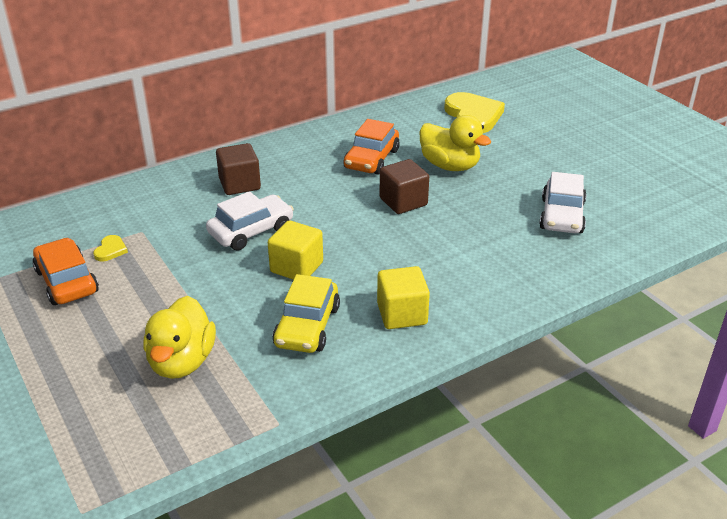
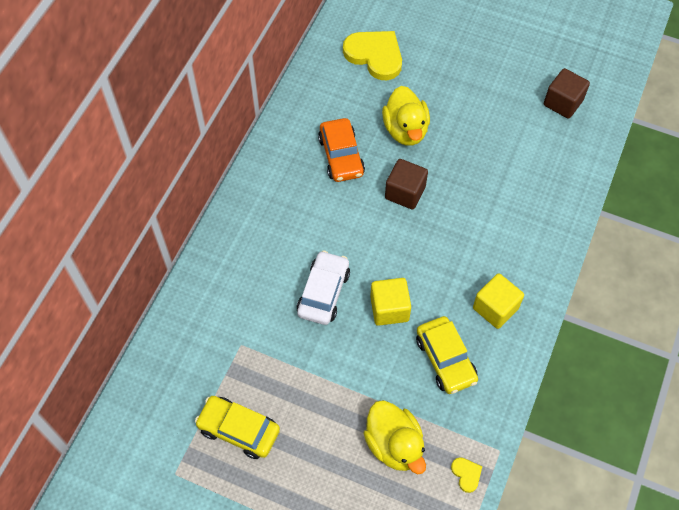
camera: 35 degrees left, 25 degrees up
orange car [32,238,99,305] -> yellow car [195,396,280,459]
yellow heart [93,235,128,261] -> yellow heart moved to [451,457,482,493]
brown cube [216,143,261,195] -> brown cube moved to [544,68,590,119]
yellow duck [419,115,491,171] -> yellow duck turned 75 degrees clockwise [382,86,430,146]
white car [539,172,586,234] -> none

